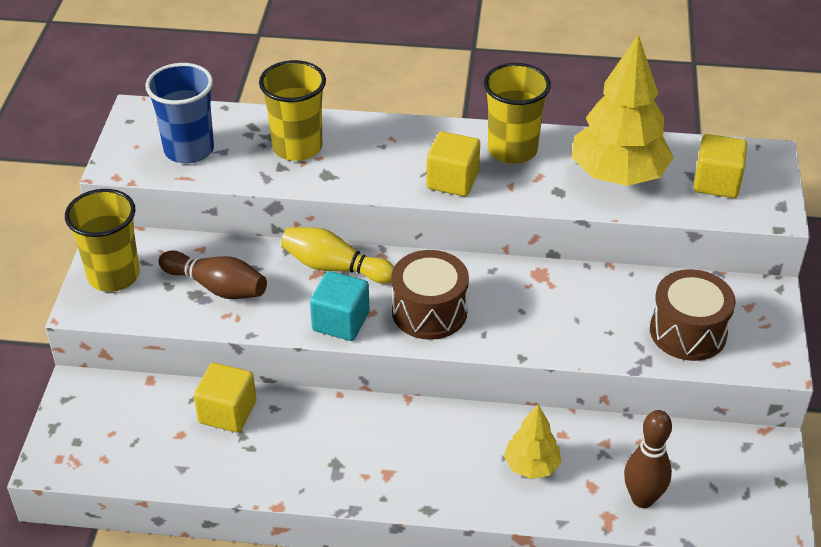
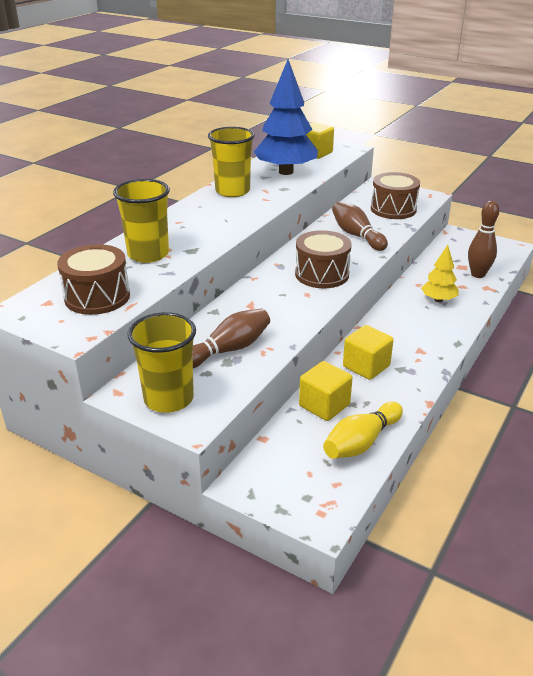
camera: 65 degrees left, 10 degrees down
blue cup [145,63,214,163] -> brown drum [57,244,130,315]
yellow bowling pin [281,227,394,284] -> yellow bowling pin moved to [323,402,403,459]
turquoise cube [310,271,369,341] -> none
yellow cube [427,131,480,196] -> yellow cube moved to [343,325,394,380]
yellow tree [571,34,674,186] -> blue tree [254,59,318,175]
none -> brown bowling pin [332,202,388,251]

